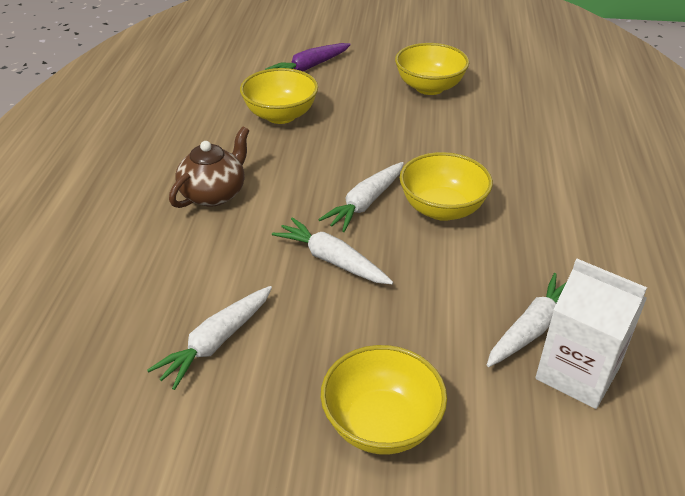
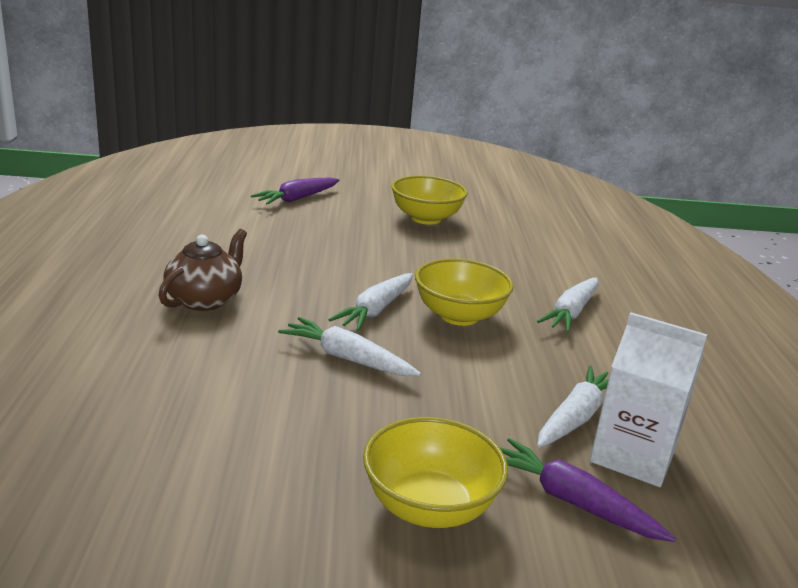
camera: 10 degrees left, 15 degrees down
white carrot [147,286,272,390] -> white carrot moved to [537,277,598,333]
yellow bowl [240,68,318,124] -> none
none -> purple carrot [499,438,676,542]

